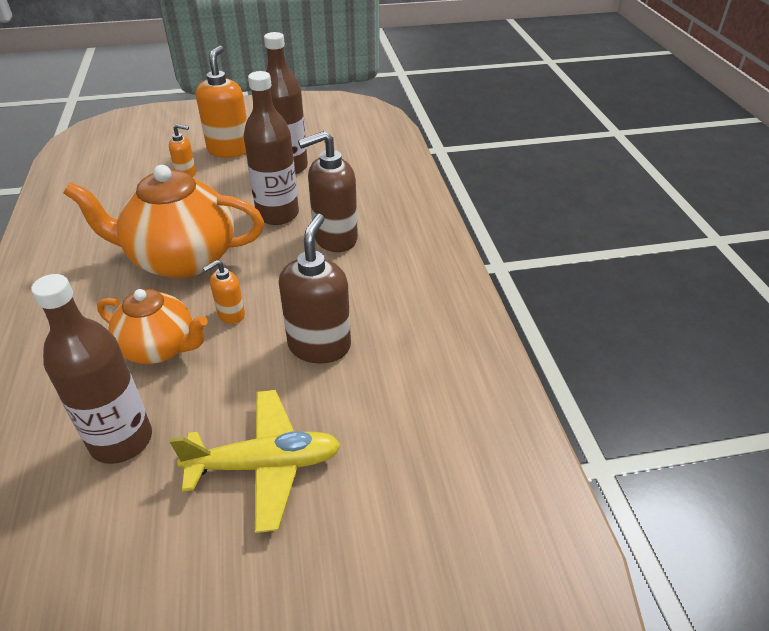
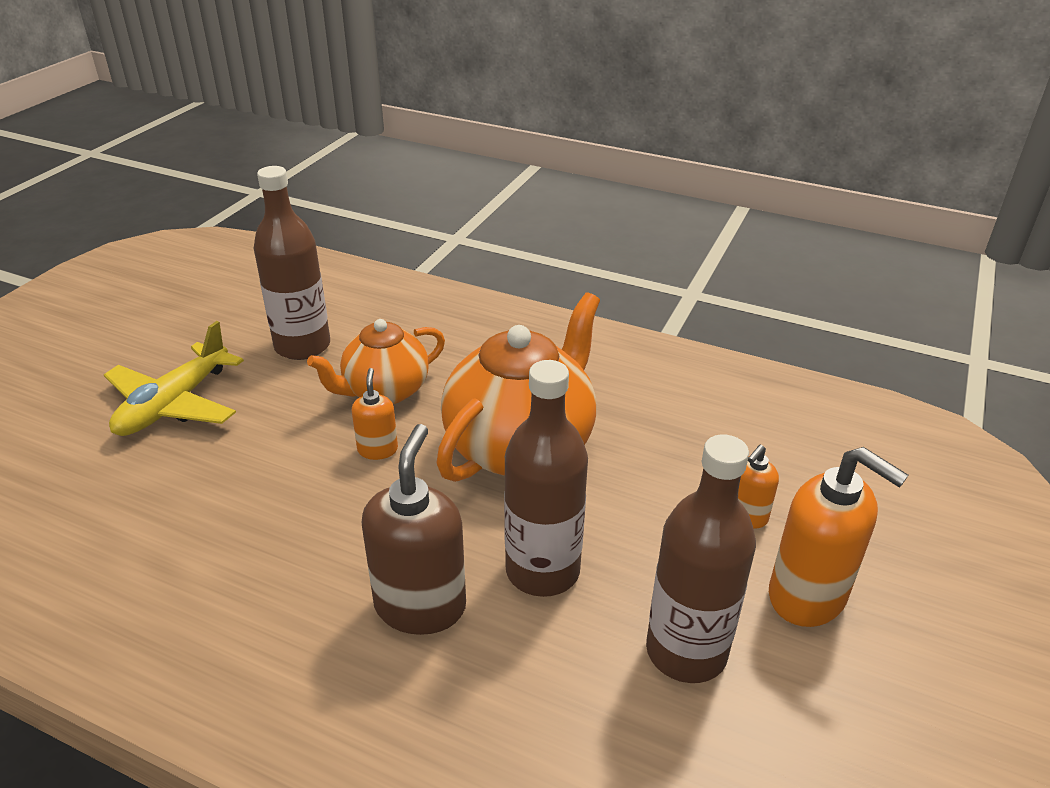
camera: 125 degrees right, 5 degrees down
brown soap dispenser [279,214,351,364] -> none

